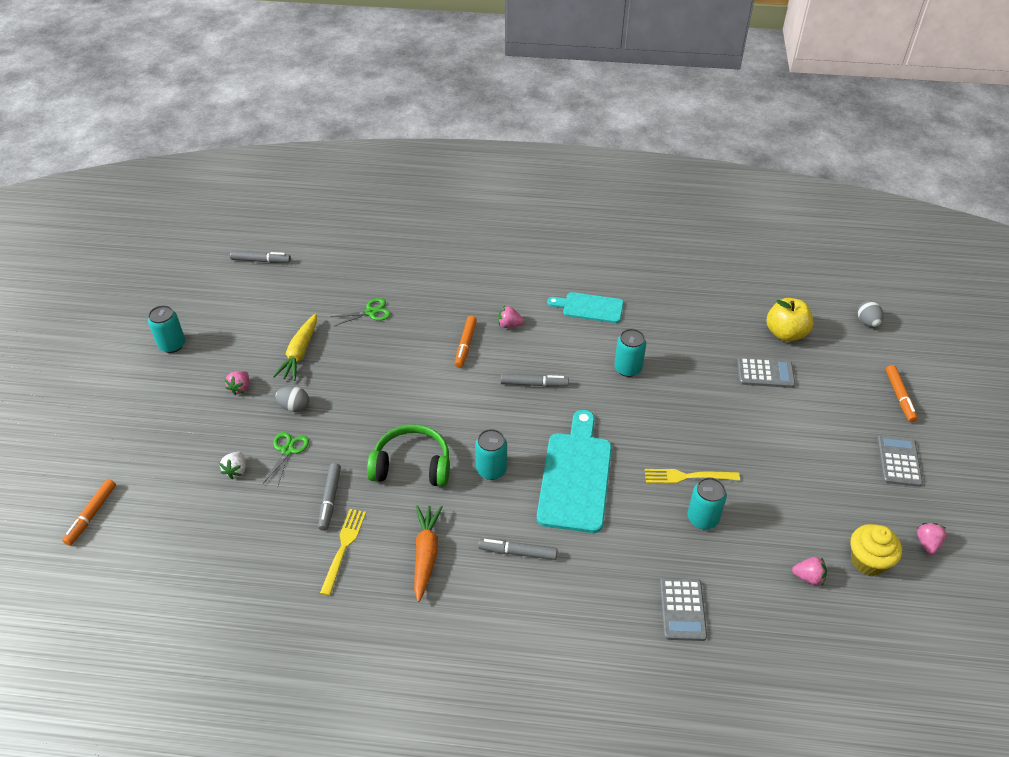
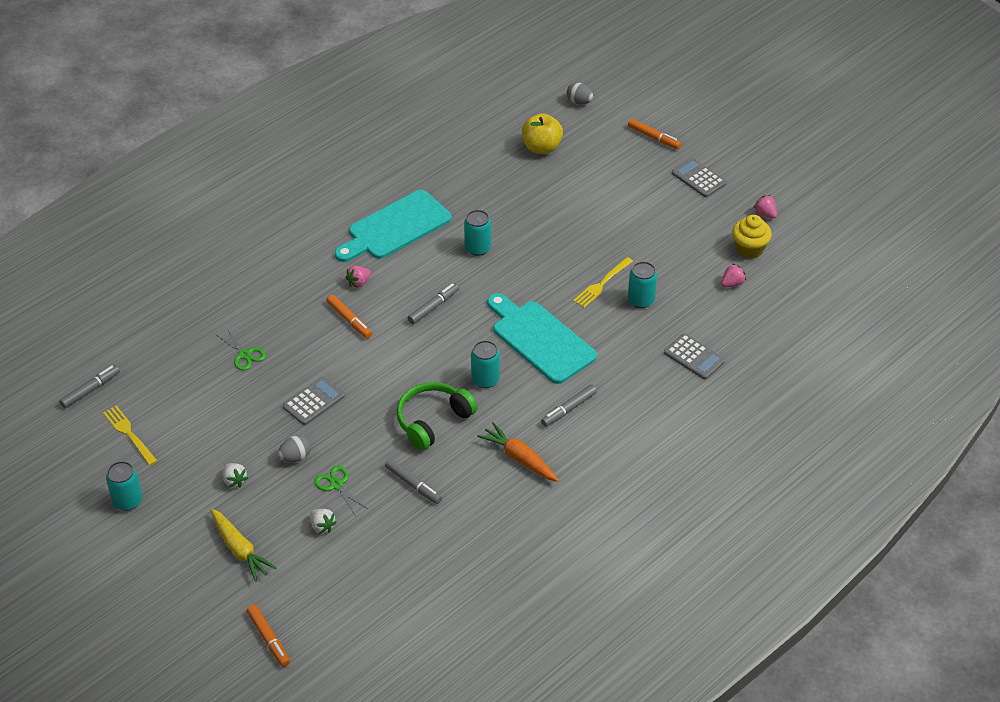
camera: 50 degrees left, 0 degrees up
pink strawberry [224,371,249,395] -> white strawberry [223,463,248,488]
yellow carrot [273,313,317,381] -> yellow carrot moved to [210,509,277,582]
yellow fork [320,509,366,596] -> yellow fork moved to [103,405,157,466]
green scissors [330,298,391,326] -> green scissors turned 120 degrees clockwise [215,328,266,371]
turquoise cutting board [547,292,624,323] -> turquoise cutting board [335,190,452,262], size x1.67
grey calculator [737,357,795,388] -> grey calculator moved to [283,377,345,425]

